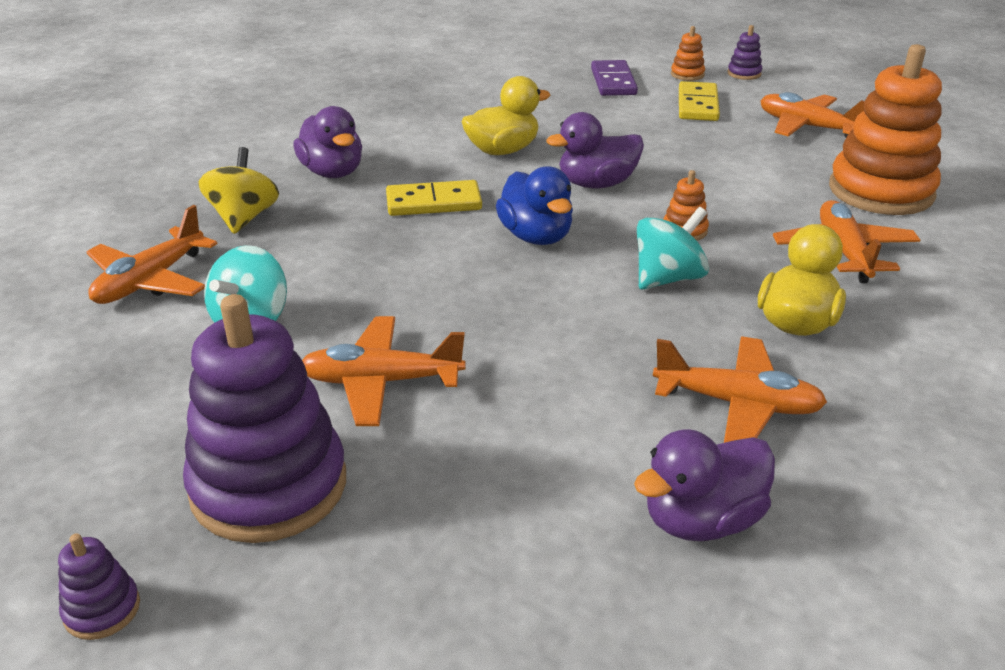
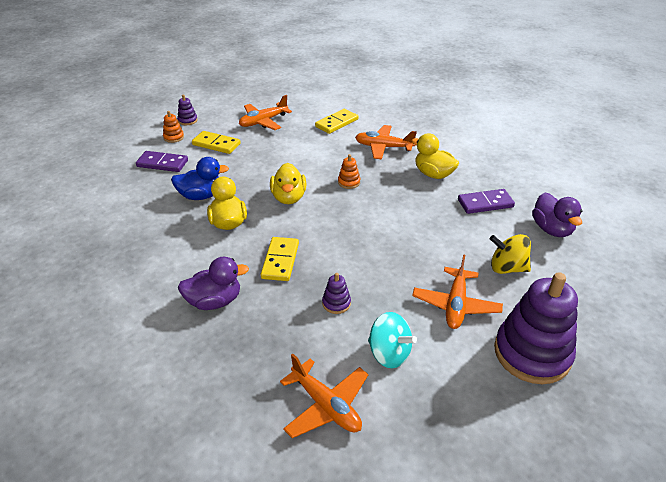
camera: 75 degrees left, 5 degrees up
purple stacking toy [58,533,140,640] -> purple stacking toy moved to [322,273,351,314]
yellow spinning top [198,147,279,234] -> yellow spinning top moved to [490,234,531,274]
blue duck [496,166,573,245] -> blue duck moved to [171,157,229,200]
purple duck [546,112,644,188] -> yellow duck [270,163,306,204]
turquoise spinning top [637,207,709,289] -> none
orange plane [653,336,827,443] -> purple domino [458,189,515,214]
orange stacking toy [829,44,942,215] -> yellow domino [315,109,358,134]

